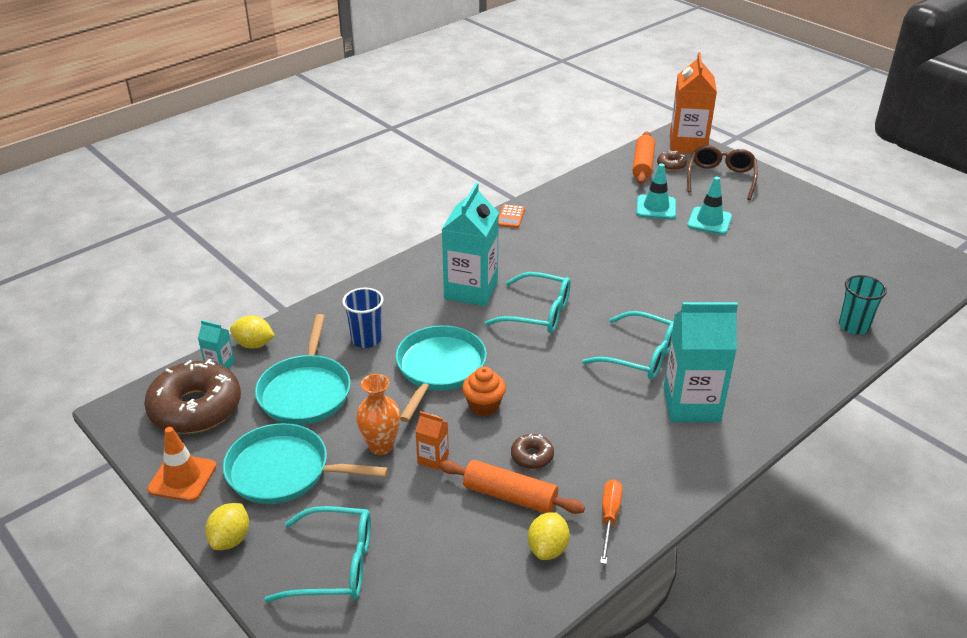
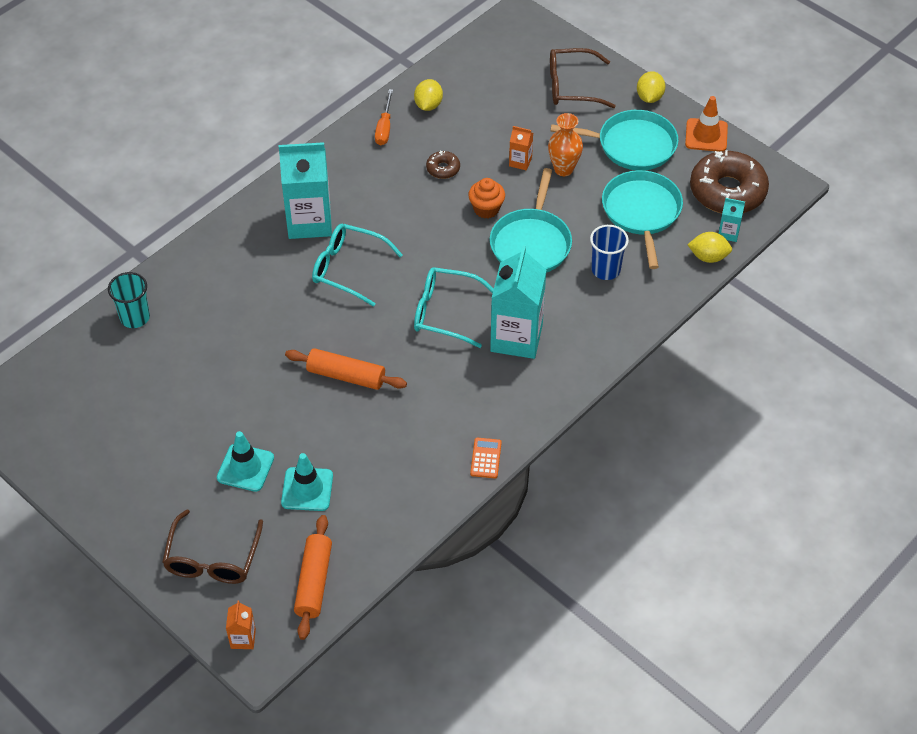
camera: 175 degrees right, 15 degrees up
turquoise glasses [264,506,371,602] -> brown glasses [550,48,616,108]
orange rolling pin [439,460,585,514] -> orange rolling pin moved to [285,348,407,390]
brown donut [657,151,687,171] -> none
orange carton [670,52,717,154] -> orange carton [226,600,256,649], size x0.45

